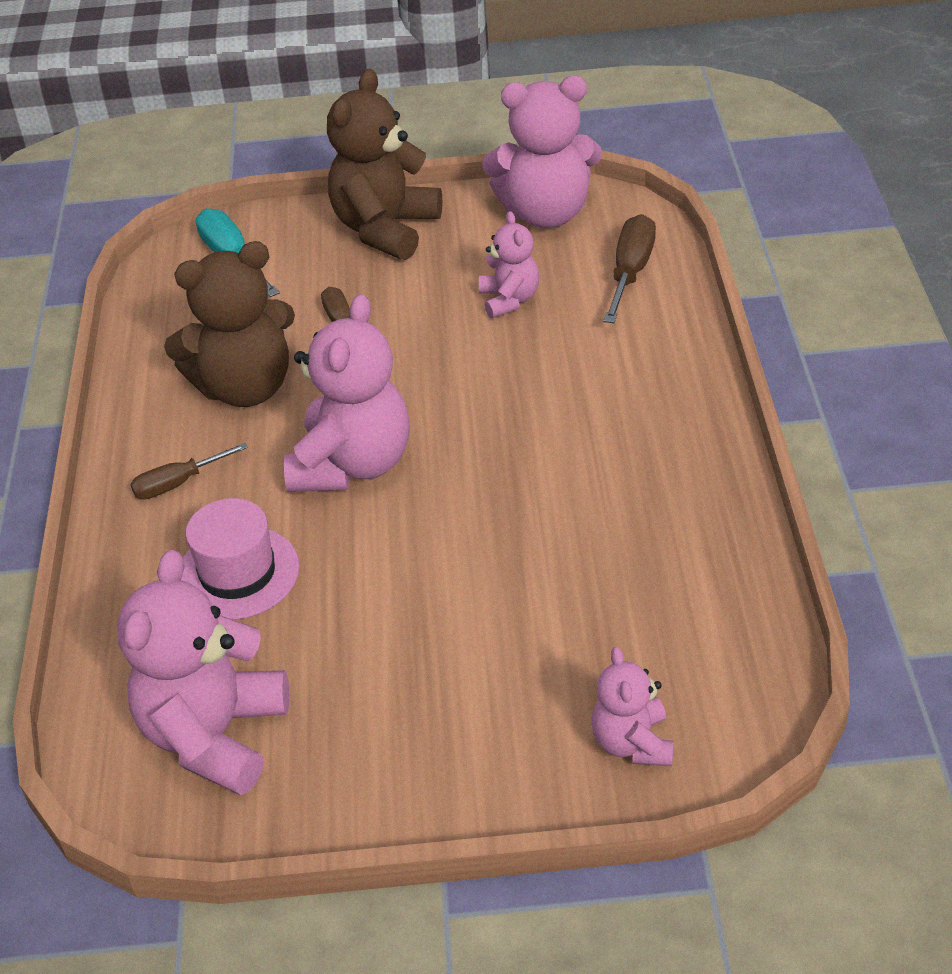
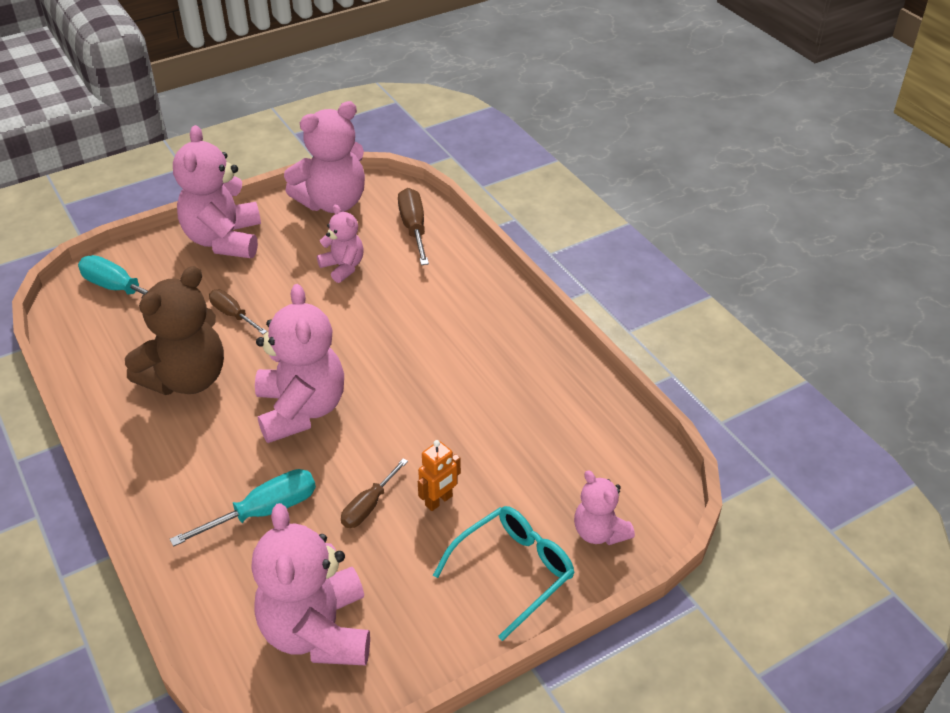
camera: 30 degrees left, 0 degrees up
brown screwdriver [130,443,248,499] -> brown screwdriver moved to [341,458,408,528]
pink hat [181,498,300,620] -> turquoise screwdriver [170,469,316,547]
brown teddy bear [327,69,442,260] -> pink teddy bear [173,125,261,258]
none -> orange robot [418,440,461,511]
none -> turquoise glasses [433,506,575,641]

